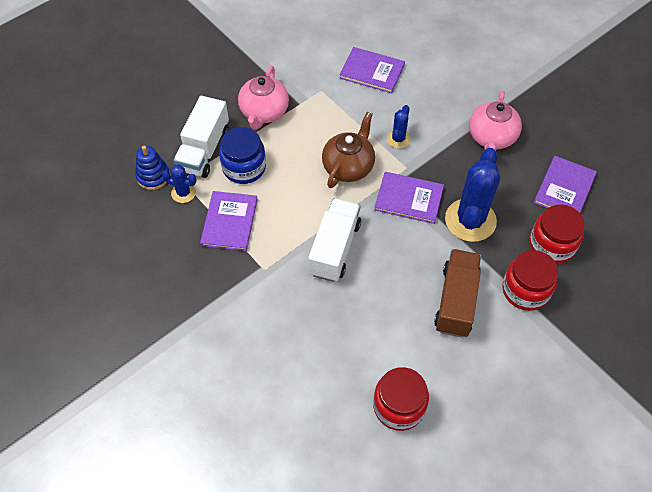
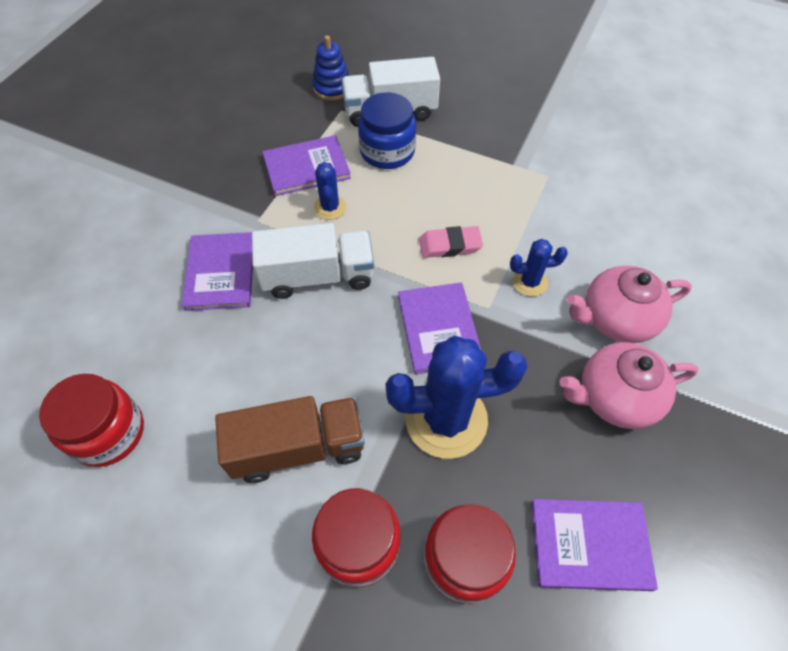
camera: 65 degrees right, 0 degrees up
blue cactus [162,164,197,203] -> blue cactus moved to [314,162,346,220]
pink teapot [238,66,289,130] -> pink teapot moved to [566,265,692,343]
brown teapot [322,112,375,188] -> pink eraser [419,226,483,258]
purple book [340,47,405,93] -> purple book moved to [182,232,253,311]

